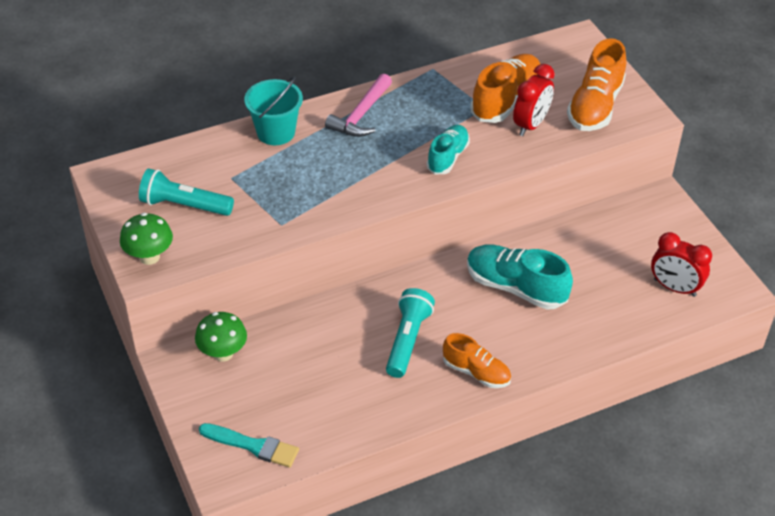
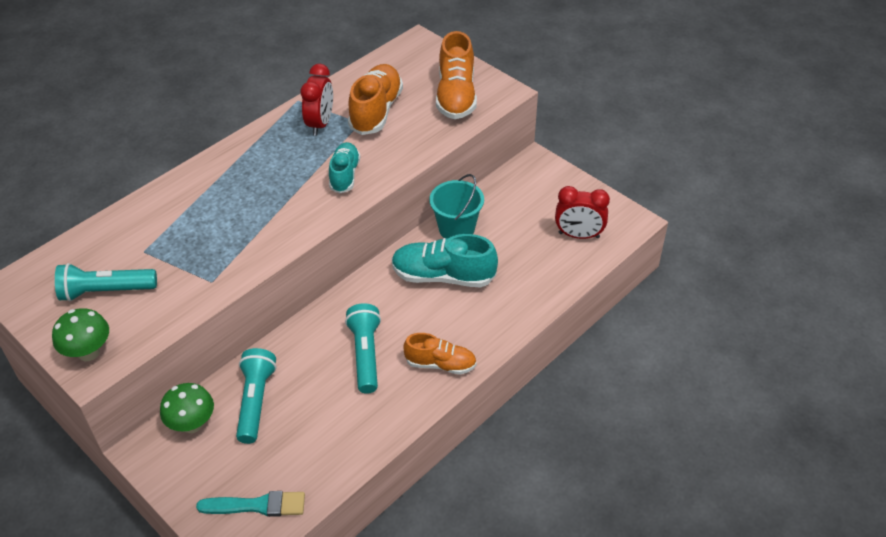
camera: 20 degrees left, 0 degrees up
turquoise bucket [244,76,303,145] -> turquoise bucket moved to [429,174,484,238]
pink hammer [325,74,392,137] -> none
red clock [513,64,555,136] -> red clock moved to [301,64,333,136]
none -> turquoise flashlight [236,348,277,444]

